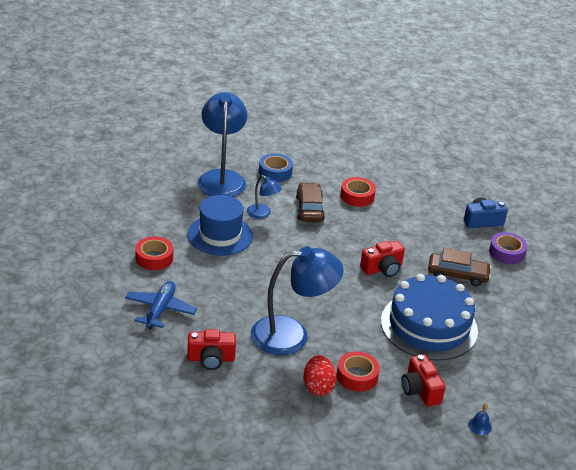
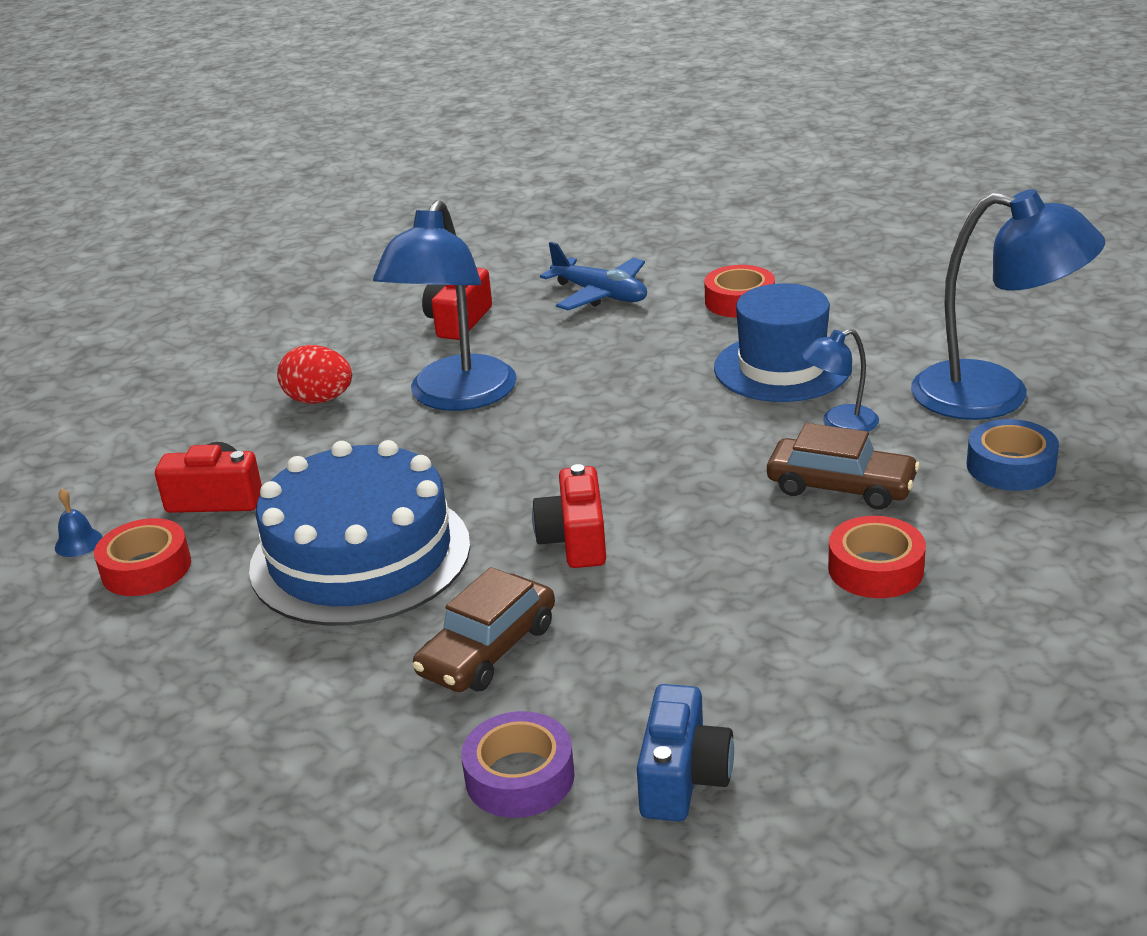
camera: 120 degrees right, 5 degrees down
red tape [336,352,380,392] -> red tape moved to [94,518,191,596]

